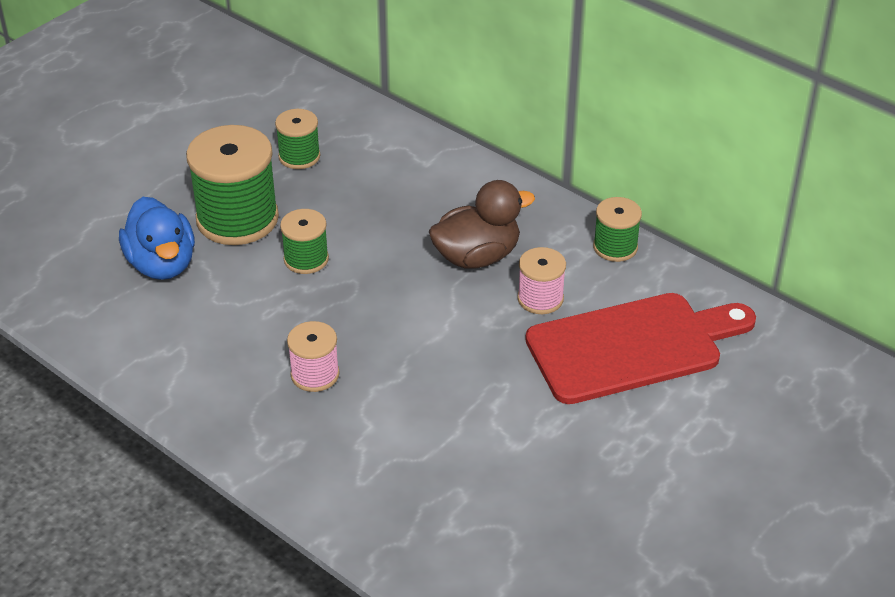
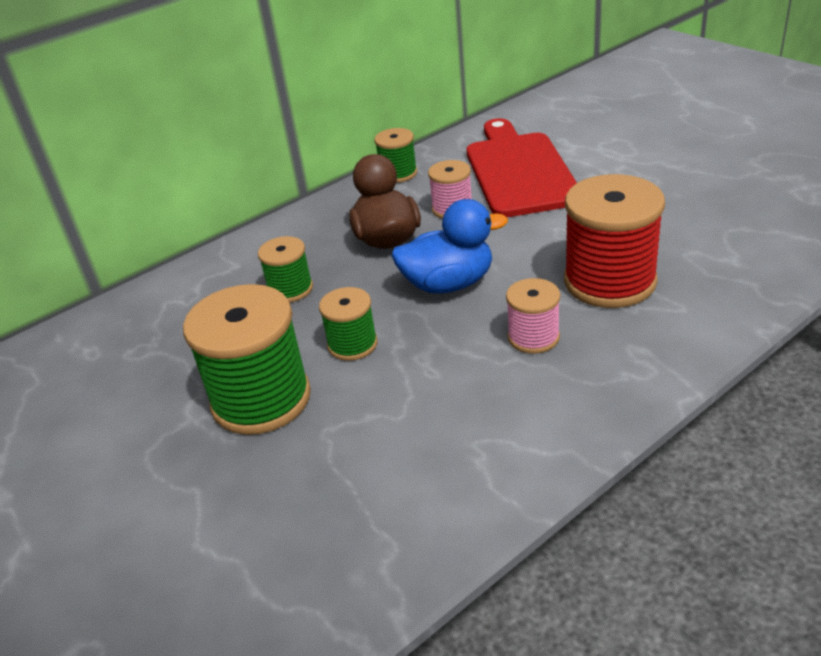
camera: 75 degrees left, 5 degrees down
blue duck [119,197,195,280] -> blue duck moved to [391,199,508,293]
green spool [275,109,320,169] -> green spool moved to [258,236,313,302]
none -> red spool [564,174,665,308]

